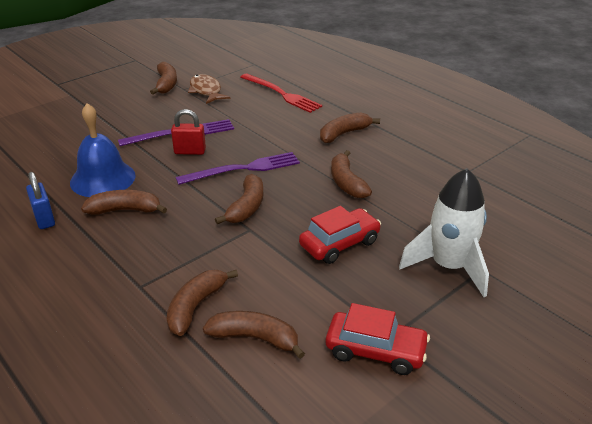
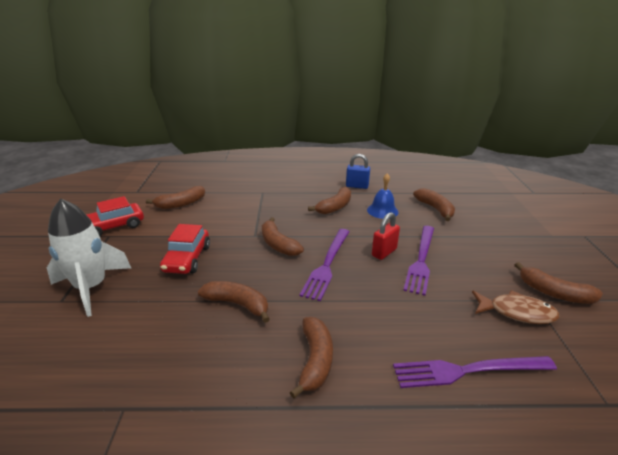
camera: 130 degrees right, 5 degrees down
blue bell [70,103,136,197] -> blue bell [367,173,398,219], size x0.64
brown banana [166,270,238,336] -> brown banana moved to [413,188,455,221]
red fork [240,74,322,113] -> purple fork [393,356,557,388]

